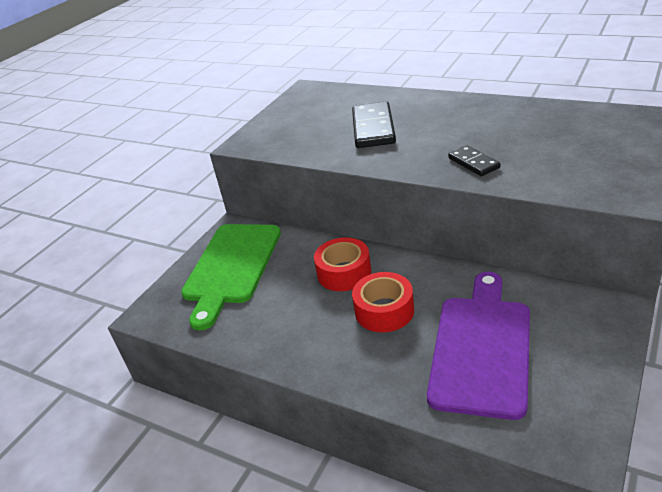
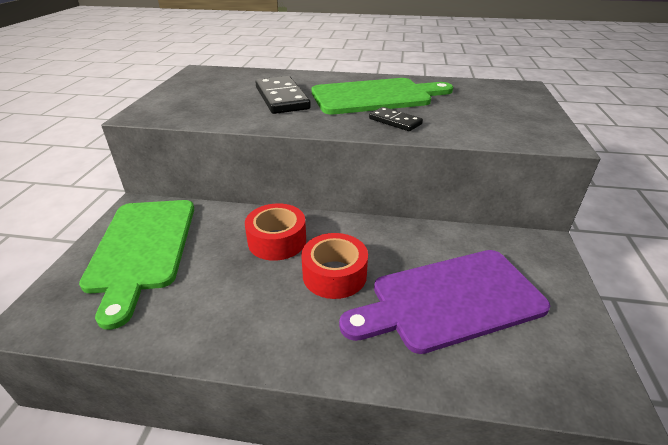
camera: 25 degrees left, 0 degrees up
purple cutting board [427,272,530,420] -> purple cutting board turned 105 degrees counterclockwise [339,250,550,354]
none -> green cutting board [312,78,453,114]

